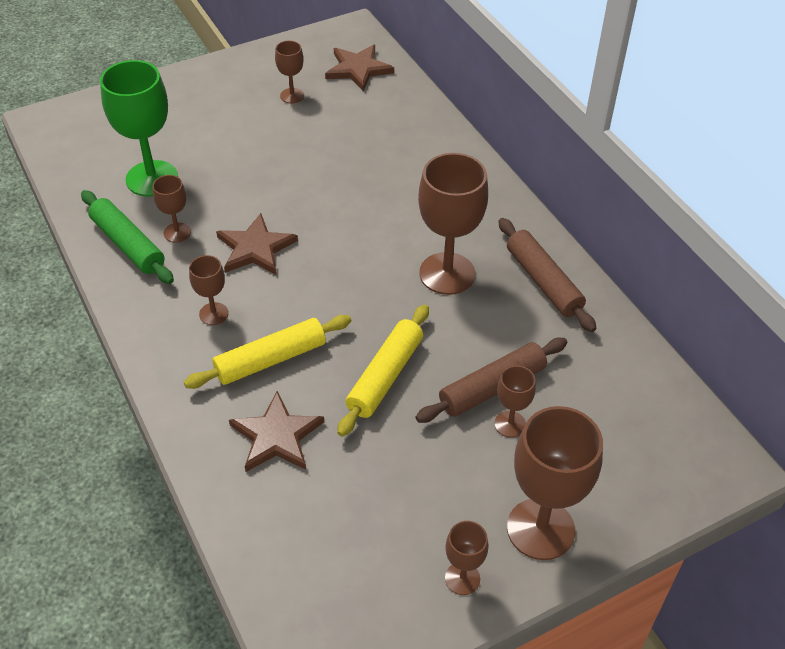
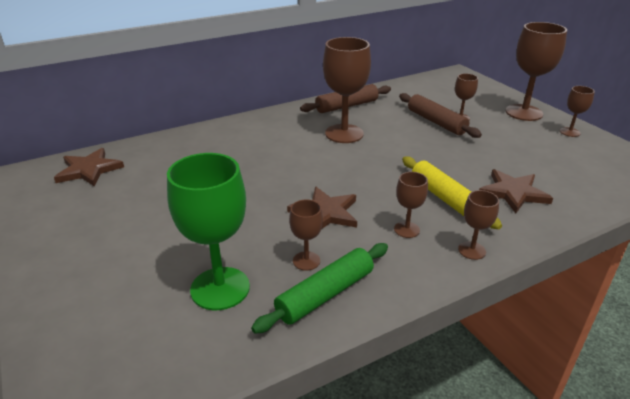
camera: 90 degrees left, 15 degrees down
brown goblet [275,41,304,103] -> brown goblet moved to [458,190,499,260]
yellow rolling pin [337,305,429,437] -> none

